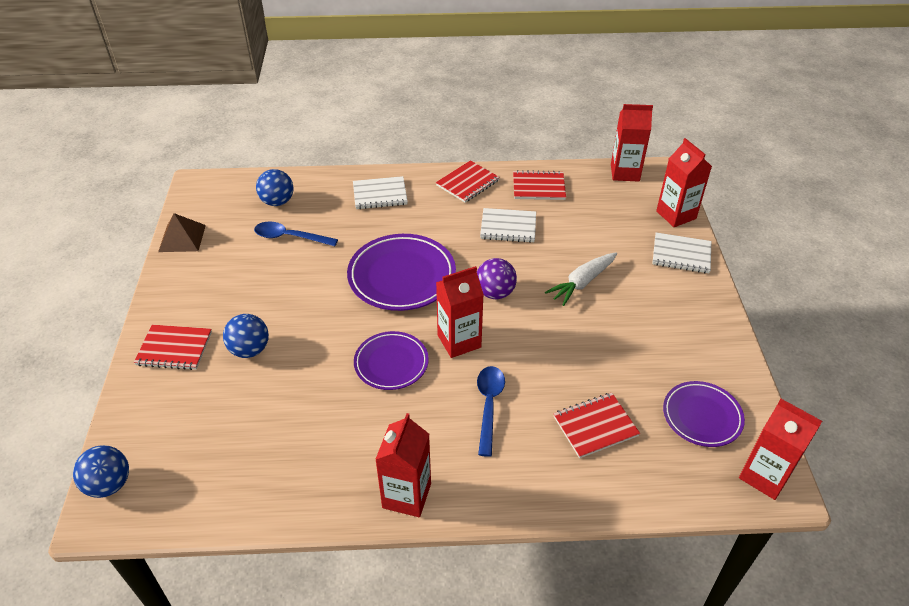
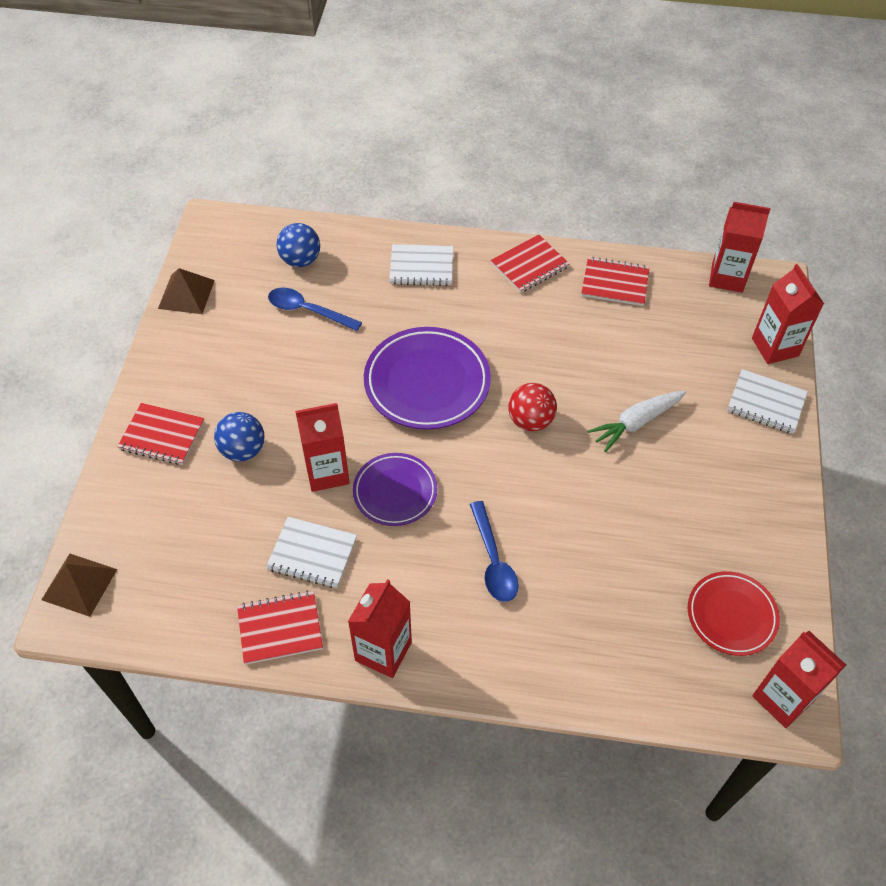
camera: 10 degrees right, 10 degrees up
blue ball [73,445,129,498] -> brown pyramid [41,553,117,617]
red carton [436,266,484,358] -> red carton moved to [295,403,350,492]
purple ball [477,258,517,299] -> red ball [508,383,557,431]
blue spoon [477,366,505,457] -> blue spoon turned 150 degrees clockwise [470,501,519,602]
white notebook [480,208,536,243] -> white notebook moved to [266,517,357,588]
red notebook [553,393,640,458] -> red notebook moved to [237,591,323,665]
purple plate [663,381,745,447] -> red plate [688,571,780,656]

